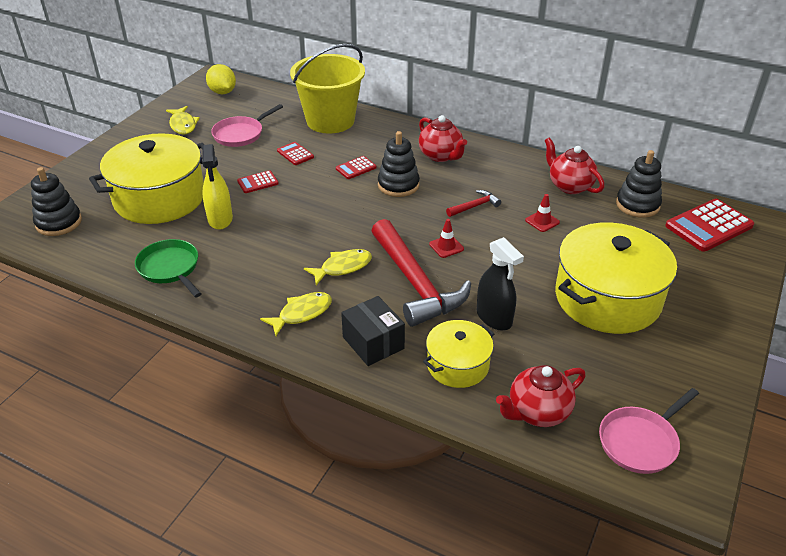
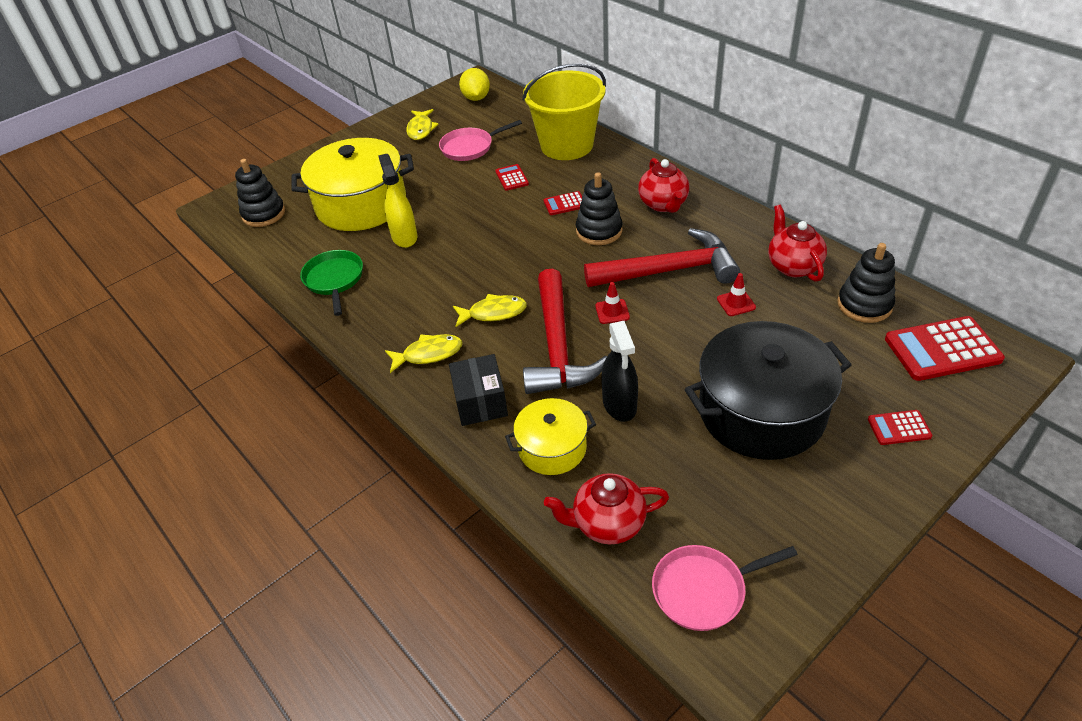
camera: 25 degrees right, 5 degrees up
yellow spray bottle [202,144,233,230] -> yellow spray bottle turned 150 degrees clockwise [378,154,417,248]
red calculator [237,170,279,193] -> red calculator moved to [868,410,933,445]
red hammer [446,190,501,217] -> red hammer [584,228,740,287], size x2.32
yellow pot [555,222,677,334] -> black pot [685,321,851,460]

